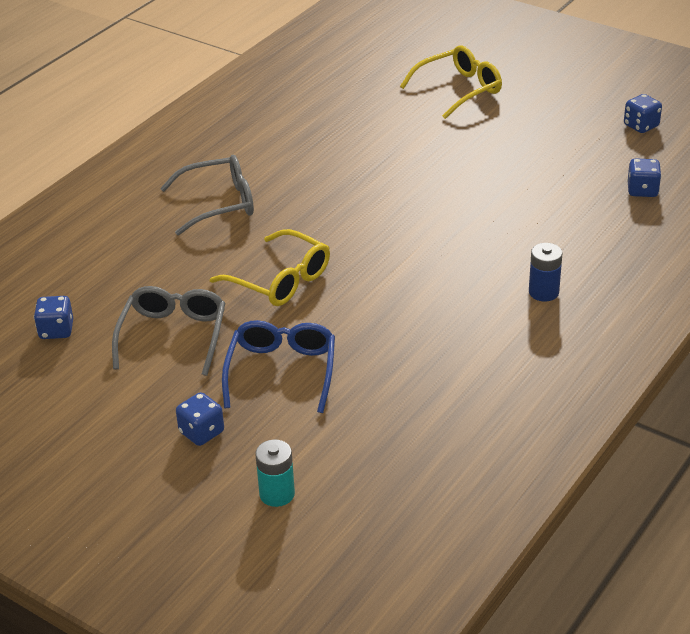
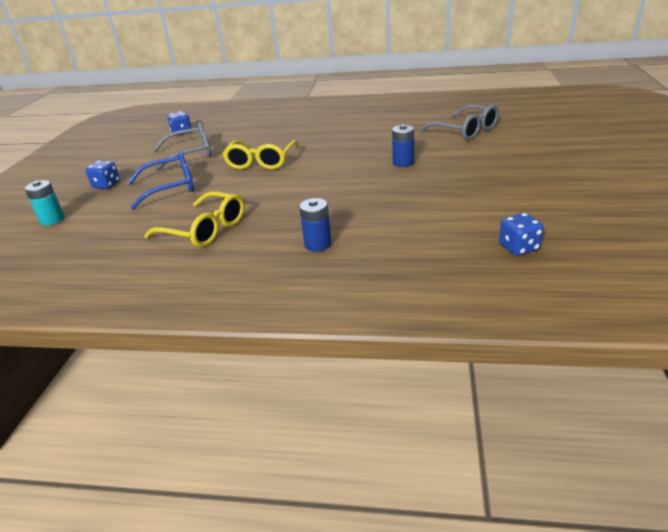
camera: 65 degrees right, 5 degrees down
grey glasses [160,155,254,236] -> grey glasses moved to [420,105,499,140]
yellow glasses [400,46,502,119] -> yellow glasses moved to [144,191,244,247]
blue dice [624,94,662,133] -> none
none -> blue battery [392,124,414,167]

